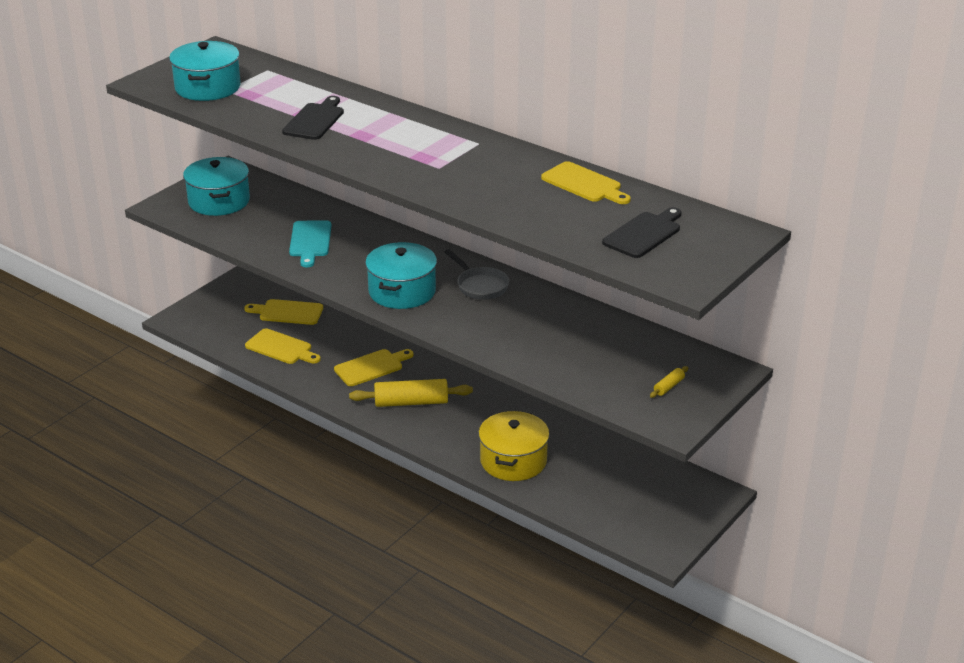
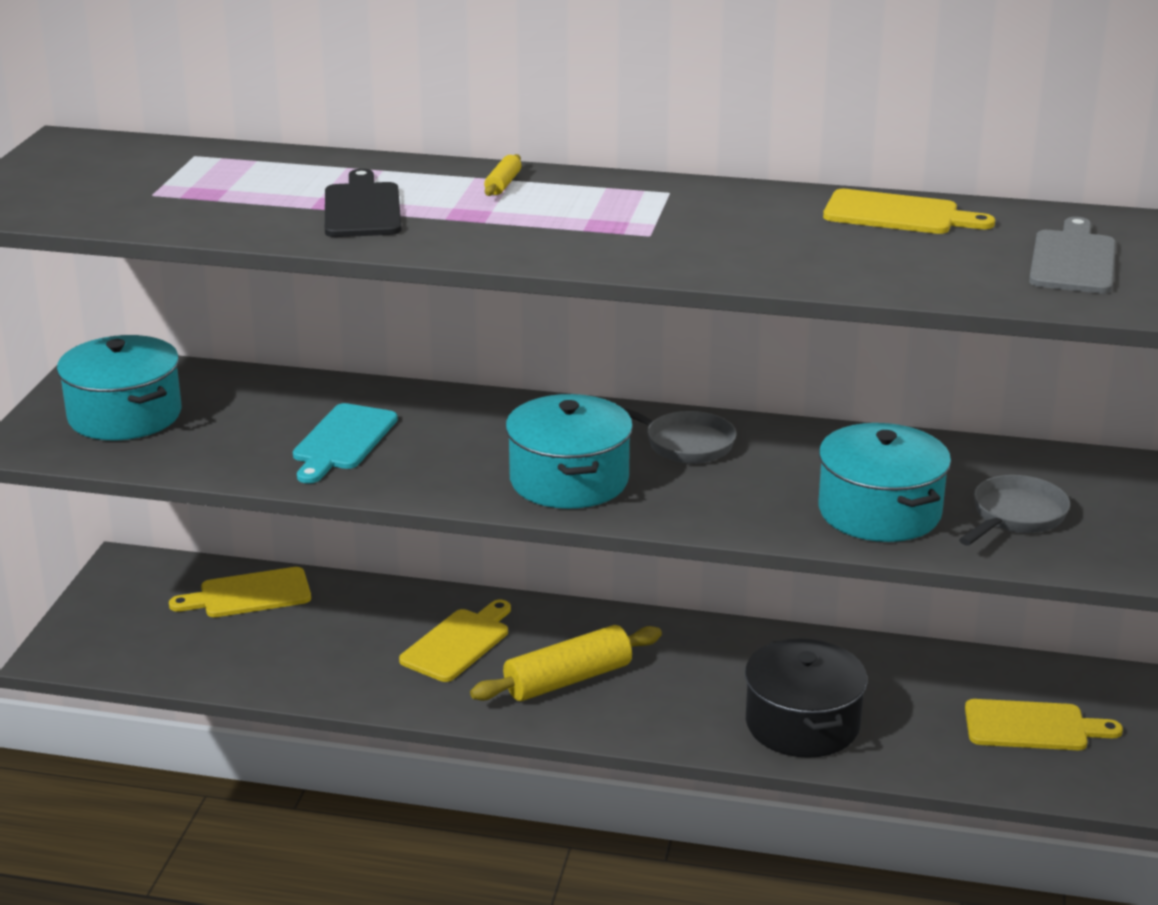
camera: 25 degrees left, 5 degrees down
turquoise pot [169,41,241,101] -> turquoise pot moved to [818,423,951,542]
yellow cutting board [245,328,321,364] -> yellow cutting board moved to [965,699,1123,750]
turquoise cutting board [289,220,331,268] -> turquoise cutting board turned 45 degrees clockwise [293,403,398,484]
yellow pot [478,411,550,481] -> black pot [745,639,868,758]
black cutting board [602,207,681,258] -> grey cutting board [1029,217,1116,294]
yellow rolling pin [650,366,688,398] -> yellow rolling pin moved to [484,154,521,196]
none -> grey pan [959,475,1070,546]

